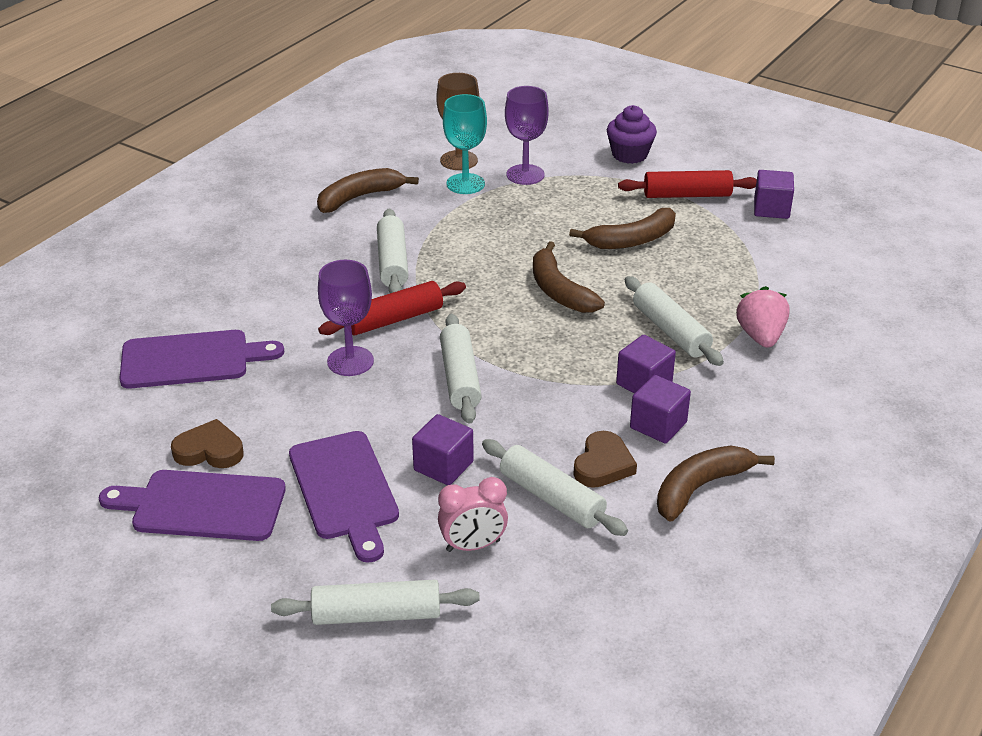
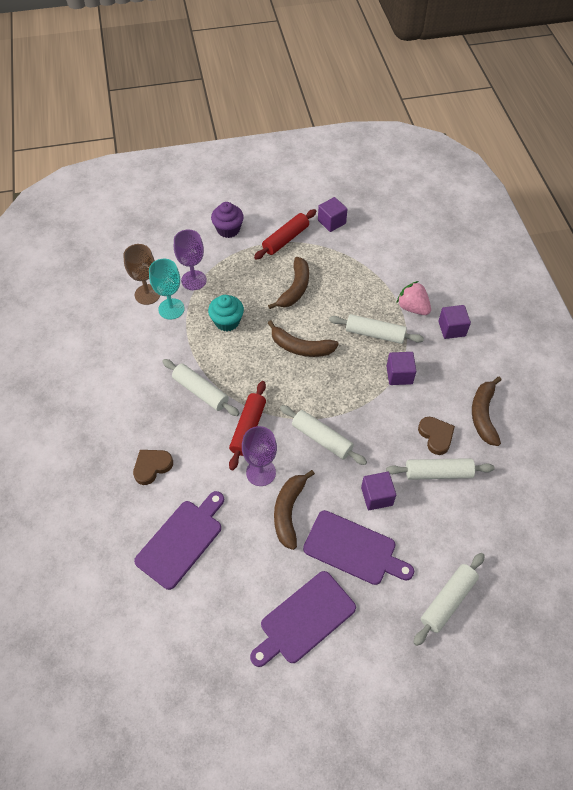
camera: 45 degrees left, 20 degrees up
brown heart [171,419,244,468] -> brown heart moved to [133,450,173,485]
brown banana [317,168,419,213] -> brown banana moved to [274,470,315,550]
pink clock [438,477,508,552] -> none
purple cube [630,375,691,444] -> purple cube moved to [438,305,471,339]
none -> turquoise cupcake [208,295,244,331]

